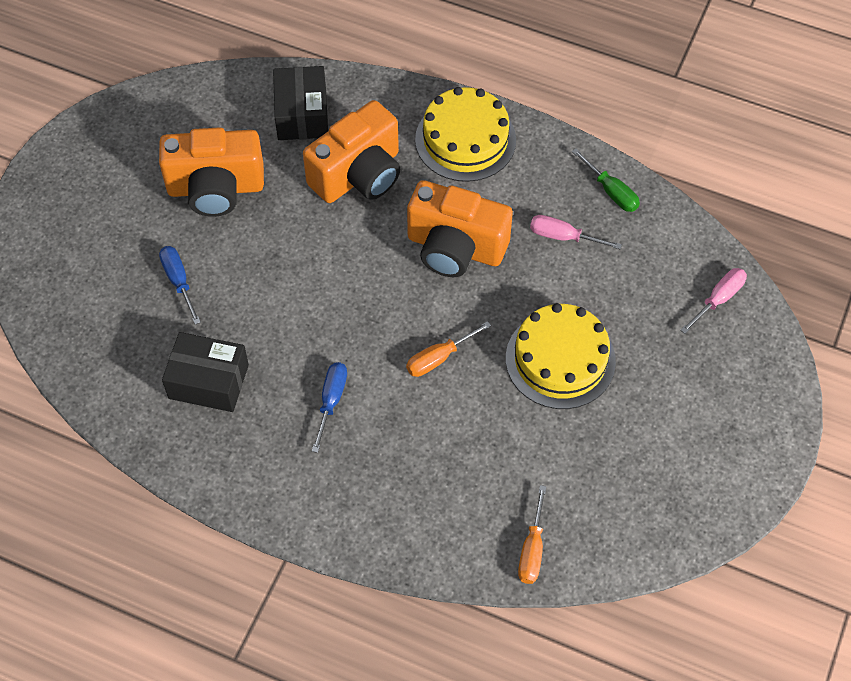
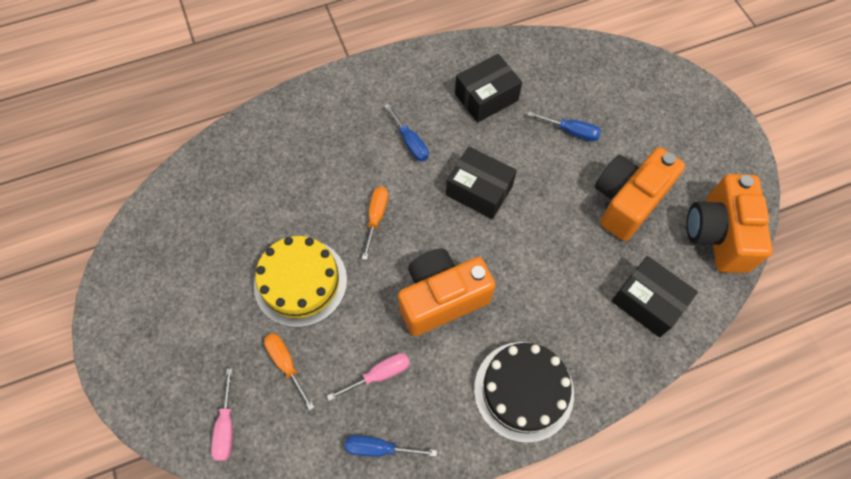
camera: 135 degrees right, 5 degrees up
orange camera [303,100,400,203] -> orange camera moved to [686,174,773,273]
yellow cake [415,87,516,182] -> black cake [474,342,574,443]
orange screwdriver [518,485,547,584] -> orange screwdriver moved to [264,333,315,410]
green screwdriver [572,149,640,212] -> blue screwdriver [345,435,437,457]
none -> black box [446,146,517,219]

